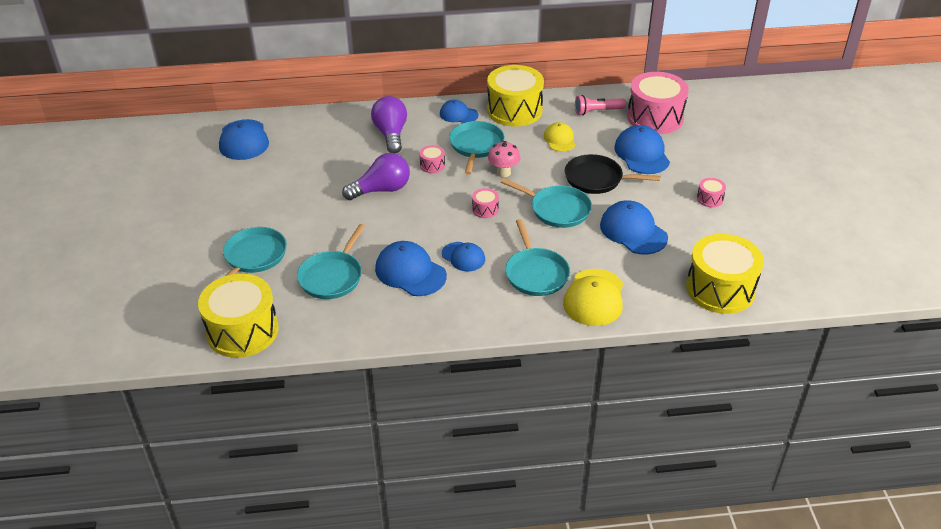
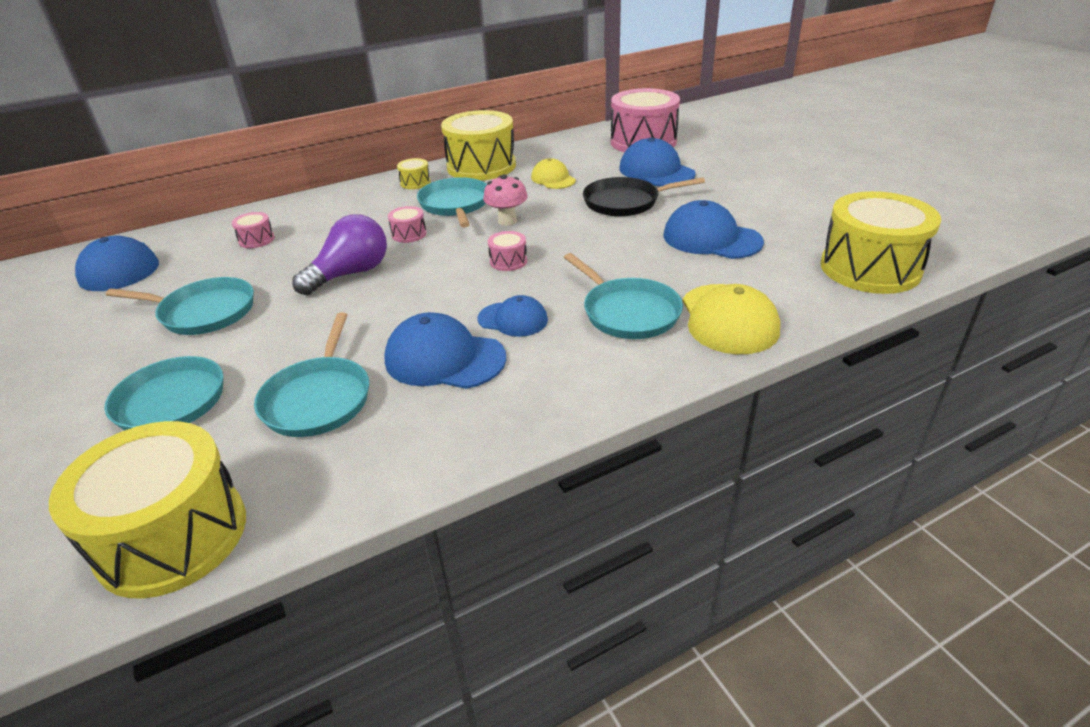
camera: 20 degrees left, 5 degrees down
purple light bulb [371,96,407,153] -> none
blue cap [440,100,479,123] -> yellow drum [397,158,431,189]
turquoise pan [501,178,592,228] -> turquoise pan moved to [106,277,254,335]
pink flashlight [575,95,626,115] -> none
pink drum [697,178,726,207] -> pink drum moved to [232,212,275,248]

